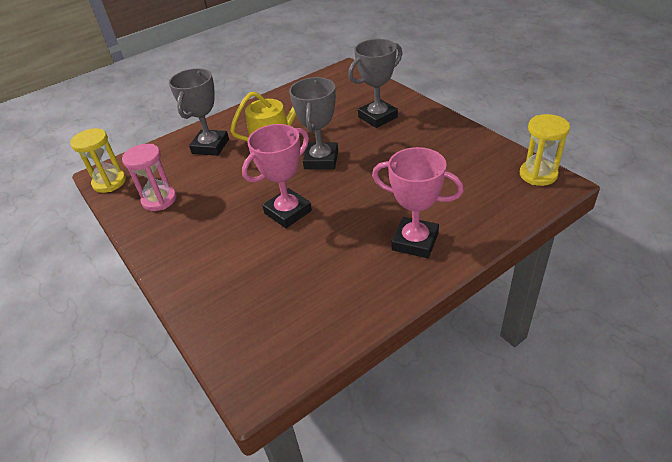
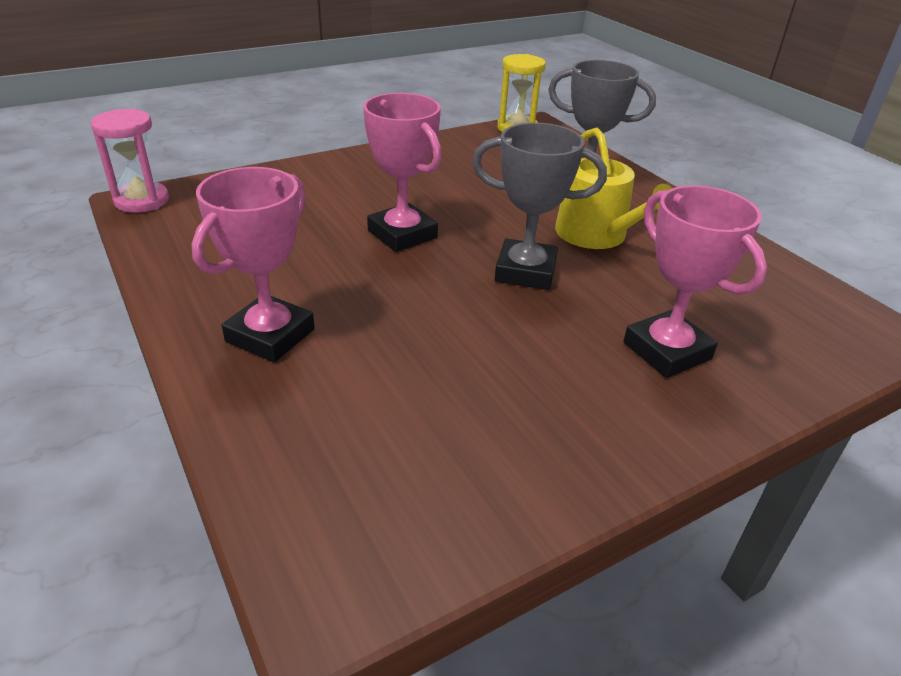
camera: 90 degrees right, 5 degrees down
pink hourglass [122,144,177,211] -> pink hourglass moved to [90,108,169,213]
grey trophy [348,39,402,128] -> pink trophy [623,185,767,378]
yellow hourglass [520,114,570,186] -> none

